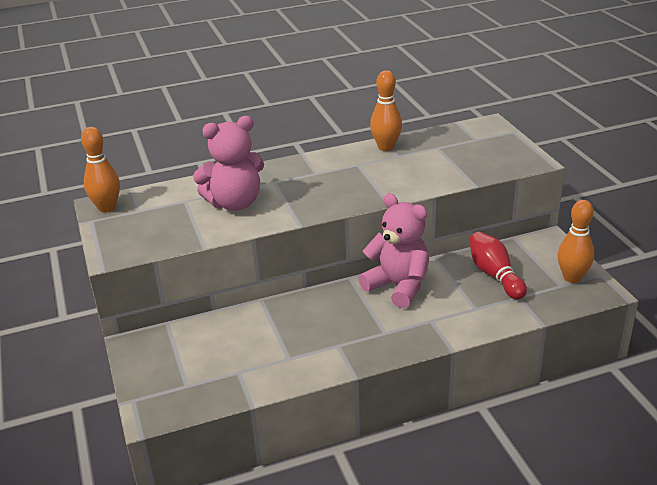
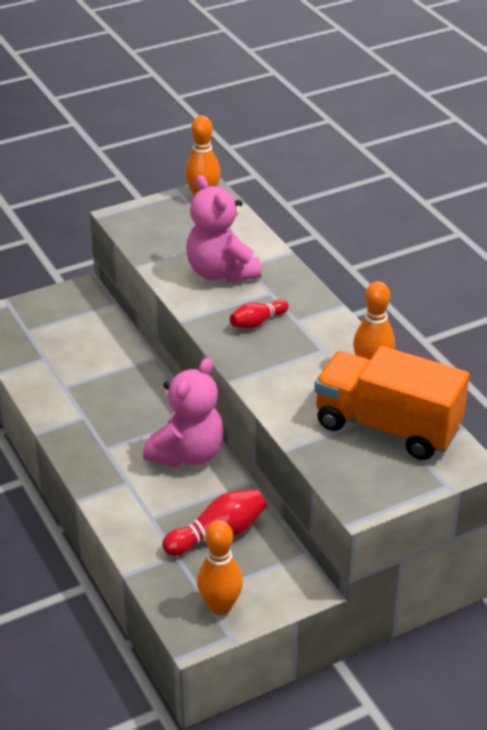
camera: 80 degrees right, 5 degrees up
none -> red bowling pin [230,299,289,329]
none -> orange truck [314,346,470,460]

